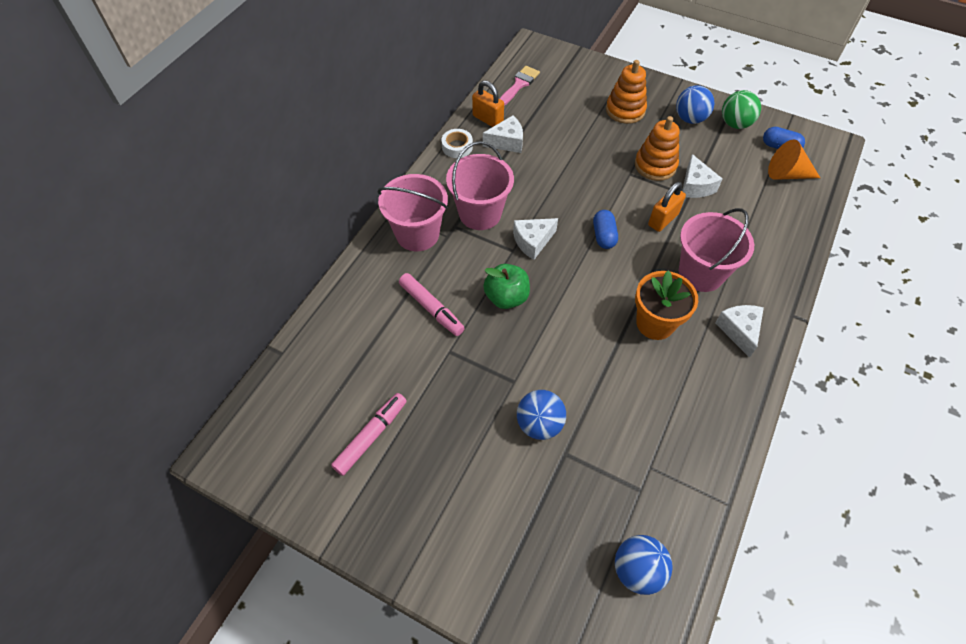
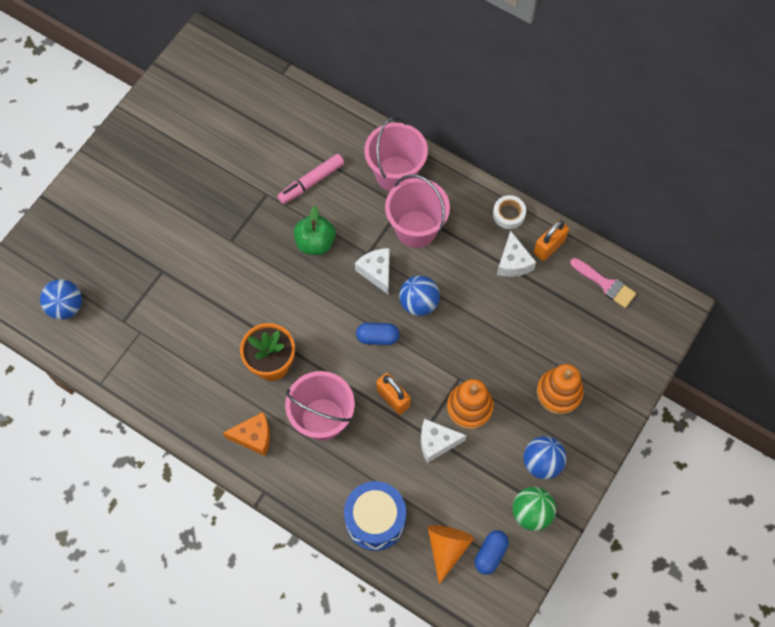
camera: 95 degrees right, 10 degrees up
pink marker [331,393,407,476] -> none
blue ball [517,390,566,440] -> blue ball moved to [399,276,440,316]
white cheese [715,305,764,358] -> orange cheese [223,412,270,456]
none -> blue drum [344,481,406,551]

